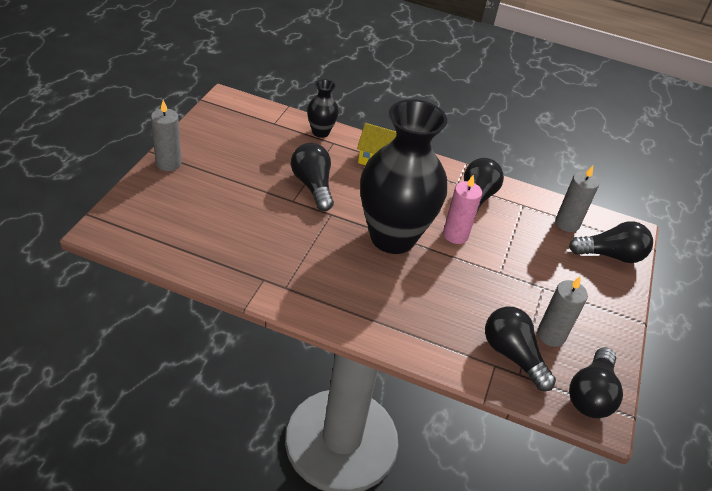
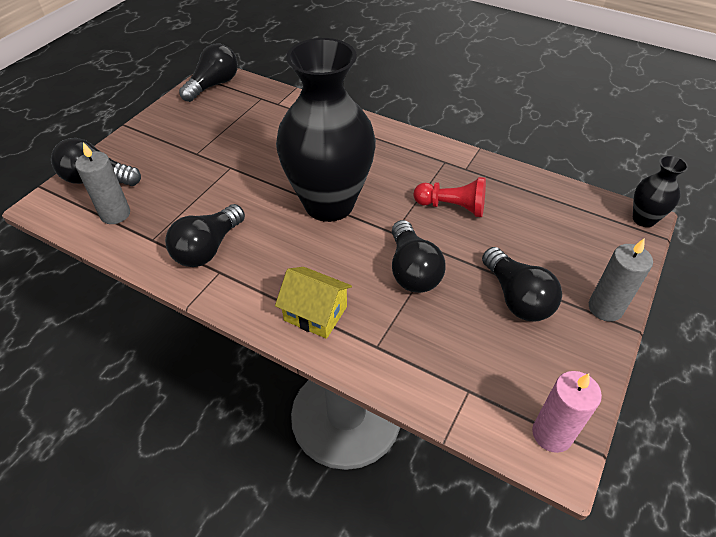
camera: 165 degrees left, 5 degrees up
black vase [307,79,339,138] -> black vase moved to [633,155,688,227]
pink candle [443,174,482,244] -> pink candle moved to [532,371,602,453]
black light bulb [485,306,556,391] -> black light bulb moved to [482,247,562,322]
grey candle [537,277,588,347] -> none
none -> red pawn [414,177,486,217]

